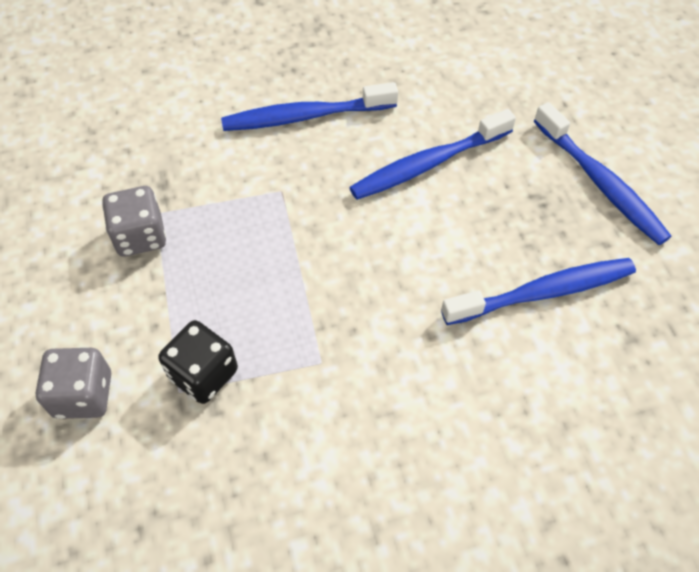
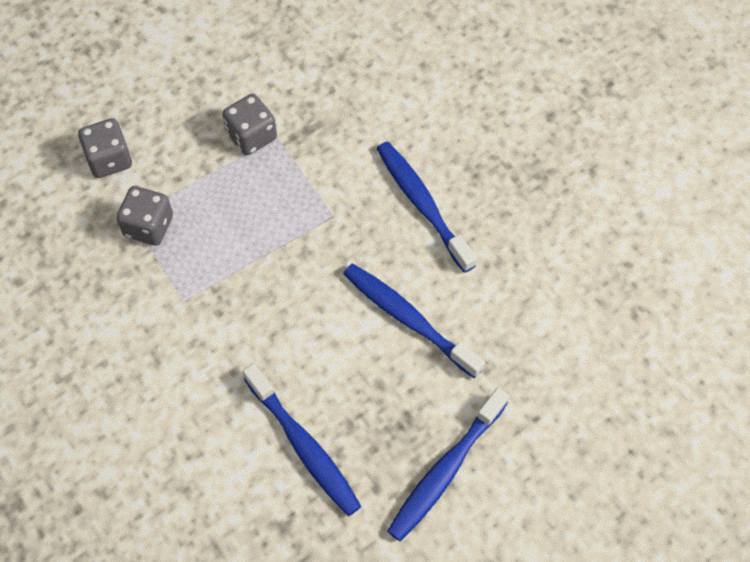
camera: 70 degrees right, 5 degrees up
black dice [158,320,238,404] -> grey dice [116,186,173,246]

